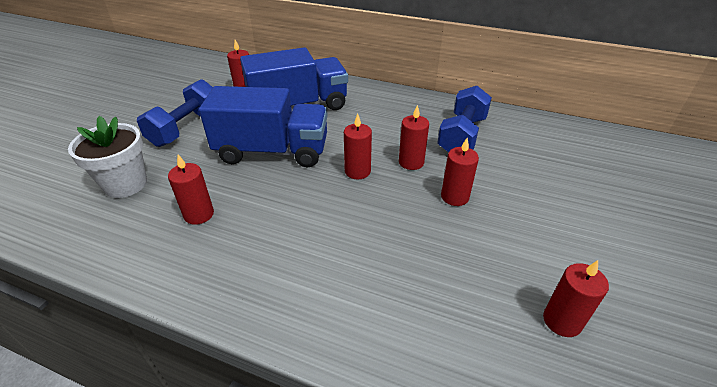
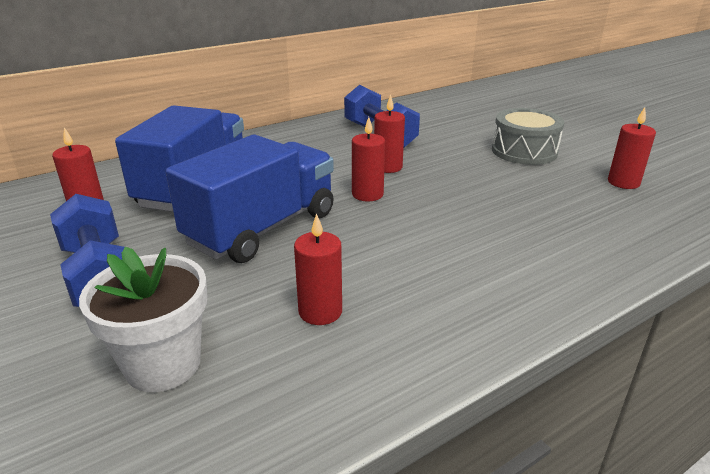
camera: 55 degrees left, 10 degrees down
red candle [441,138,479,206] -> none
none -> grey drum [492,108,564,165]

